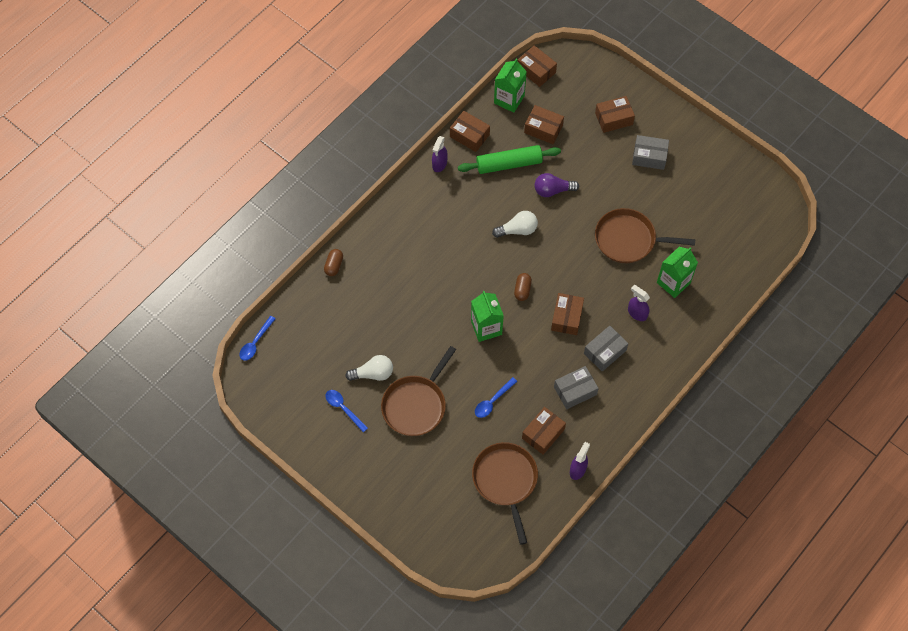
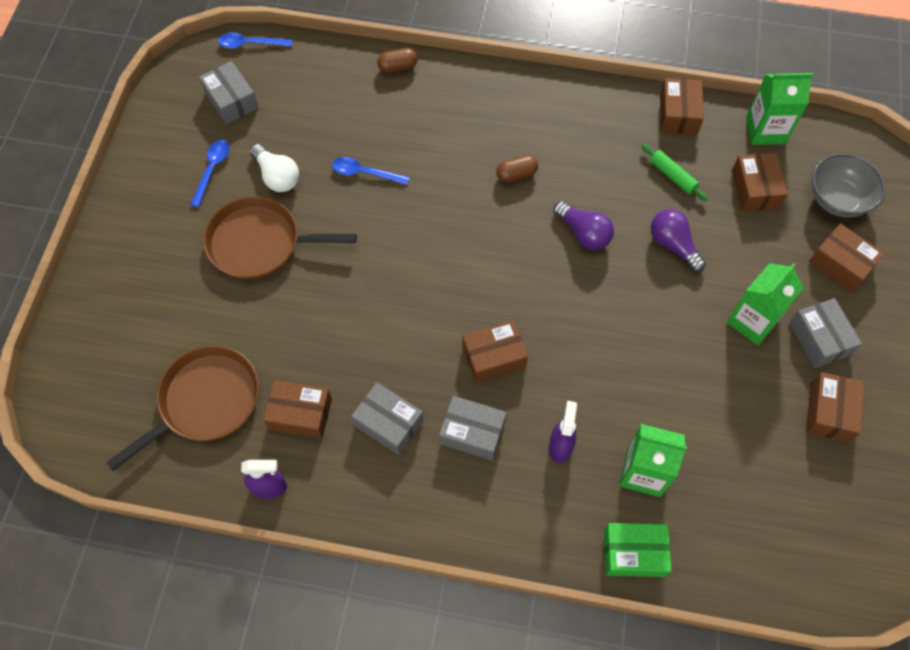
camera: 60 degrees right, 0 degrees up
purple spray bottle [432,136,447,172] -> none
green rolling pin [458,145,561,174] -> green rolling pin [641,144,708,201], size x0.55
green carton [471,291,504,342] -> green carton moved to [727,263,804,345]
blue spoon [475,377,517,418] -> blue spoon moved to [332,157,410,185]
white light bulb [492,211,538,238] -> purple light bulb [554,201,614,250]
brown capsule [514,273,532,301] -> brown capsule moved to [496,155,538,183]
brown box [518,45,557,87] -> brown box moved to [806,372,865,443]
brown pan [595,208,695,263] -> none
none -> grey box [199,61,259,124]
none -> green box [604,523,672,577]
none -> grey bowl [812,154,885,218]

